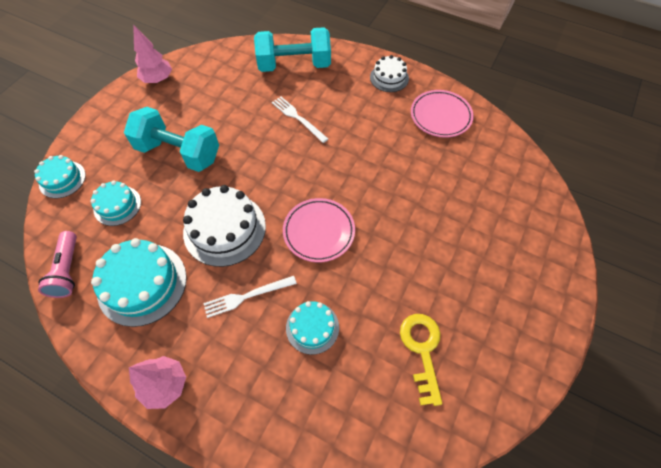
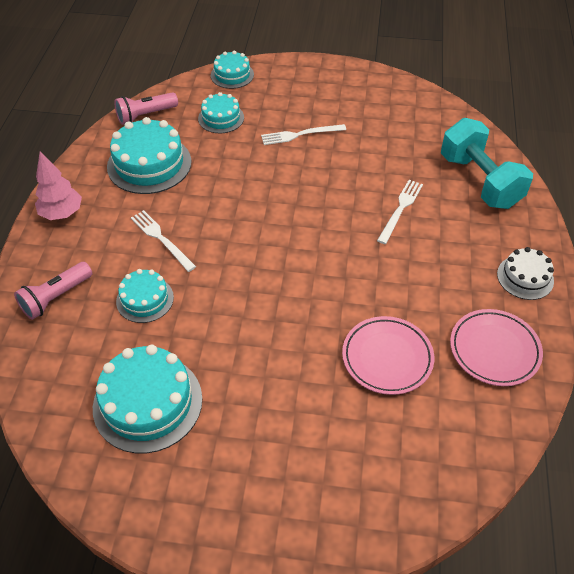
camera: 70 degrees right, 10 degrees down
turquoise dumbbell [124,107,219,172] -> white fork [261,124,346,145]
pink tree [133,25,172,83] -> none
white cake [183,185,266,267] -> none
pink plate [283,198,355,262] -> pink plate moved to [342,316,434,395]
yellow key [400,314,442,406] -> turquoise cake [93,345,202,453]
none -> pink flashlight [14,262,92,320]

